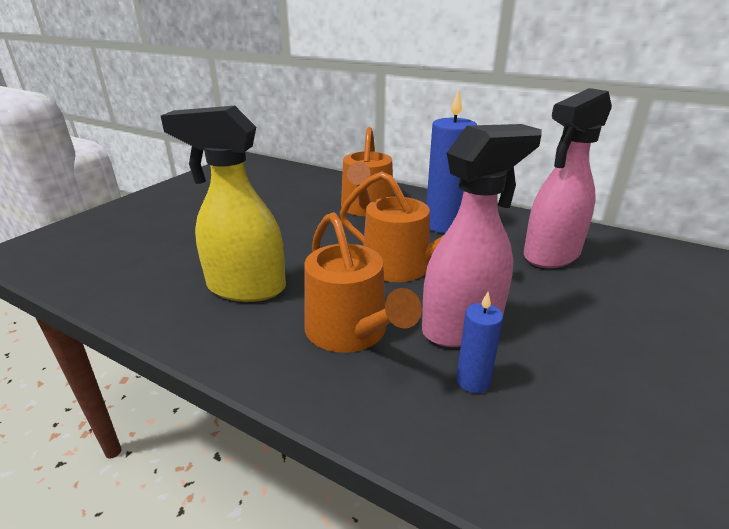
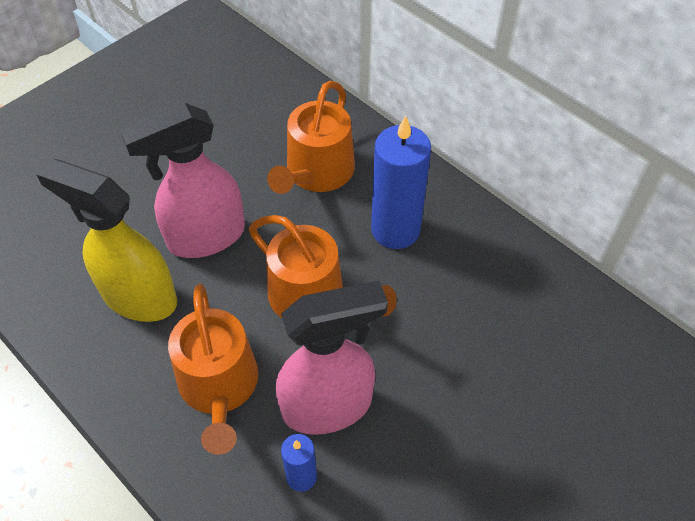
camera: 15 degrees right, 25 degrees up
pink spray bottle [524,88,612,268] -> pink spray bottle moved to [120,103,245,258]

